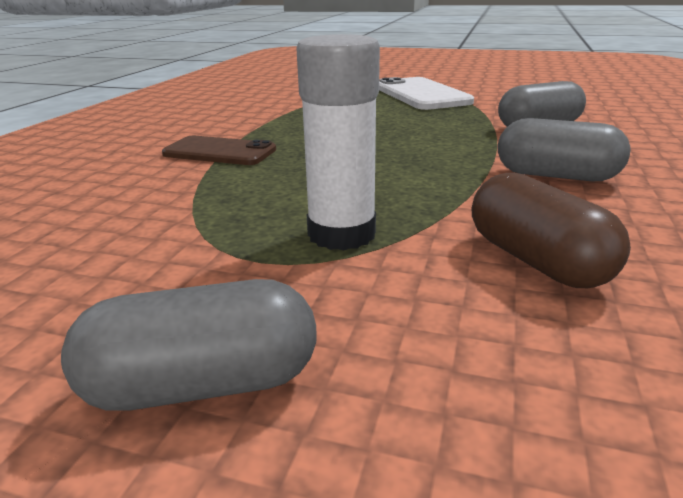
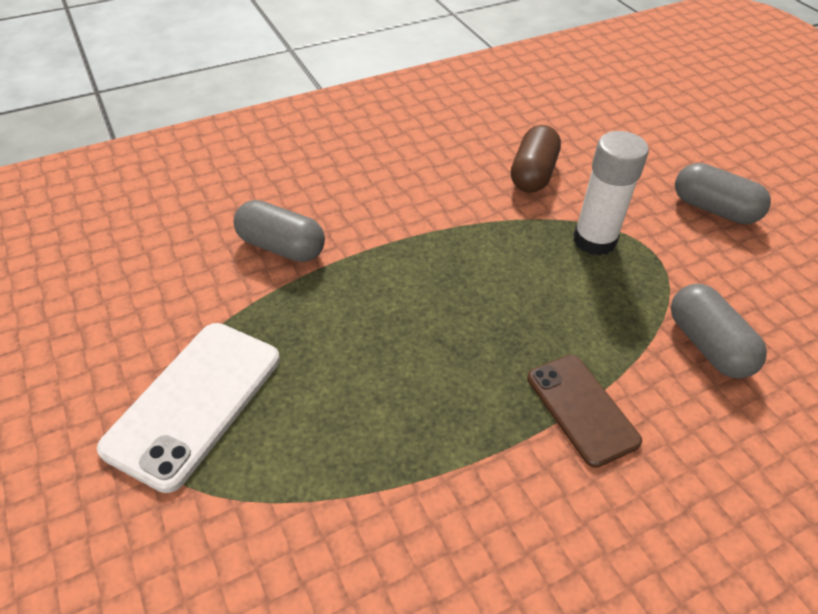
camera: 135 degrees left, 20 degrees up
grey capsule [498,118,631,181] -> grey capsule moved to [671,284,767,378]

